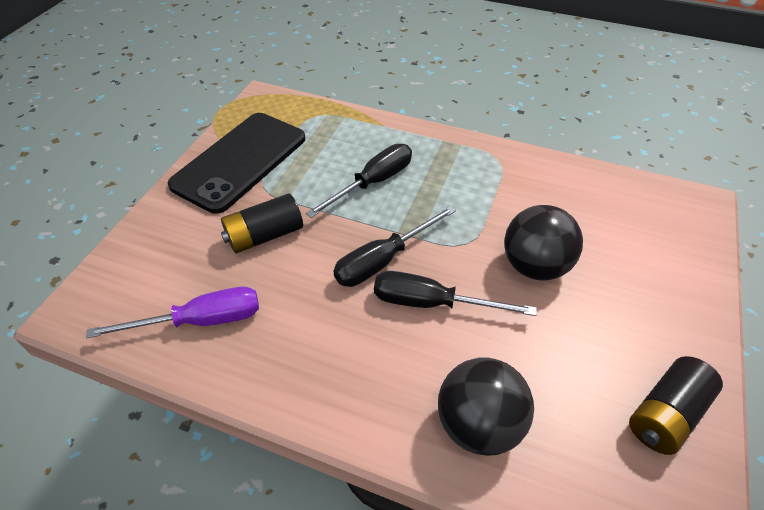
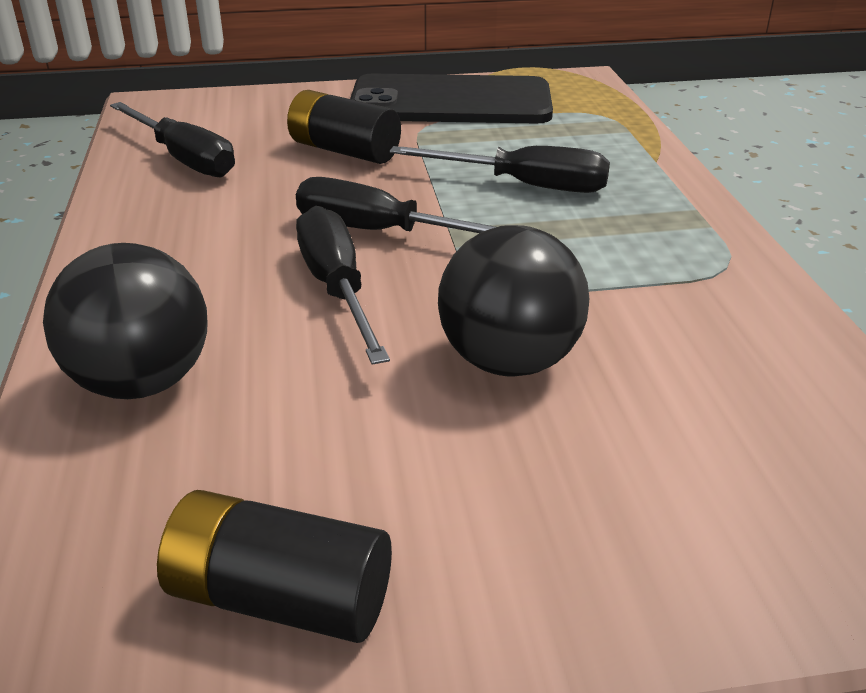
camera: 60 degrees right, 15 degrees down
purple screwdriver [86,287,259,338] -> black screwdriver [110,102,235,177]

